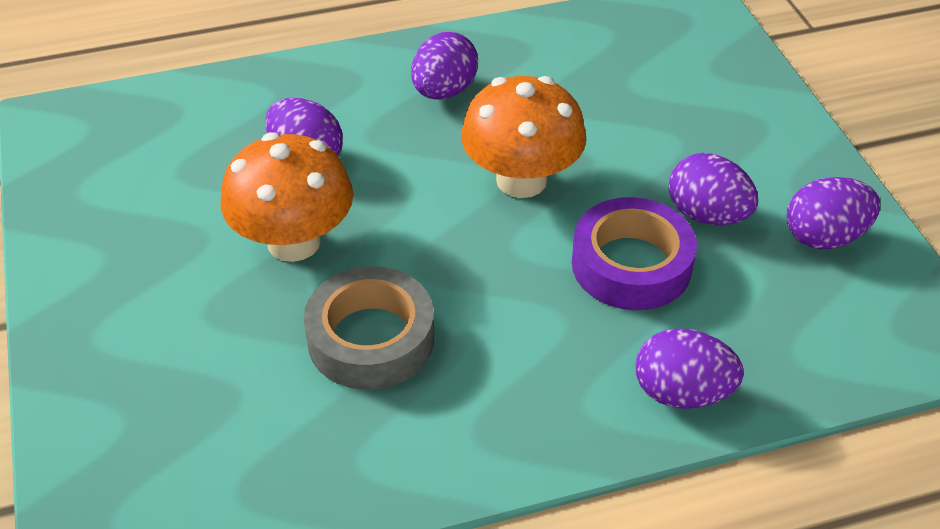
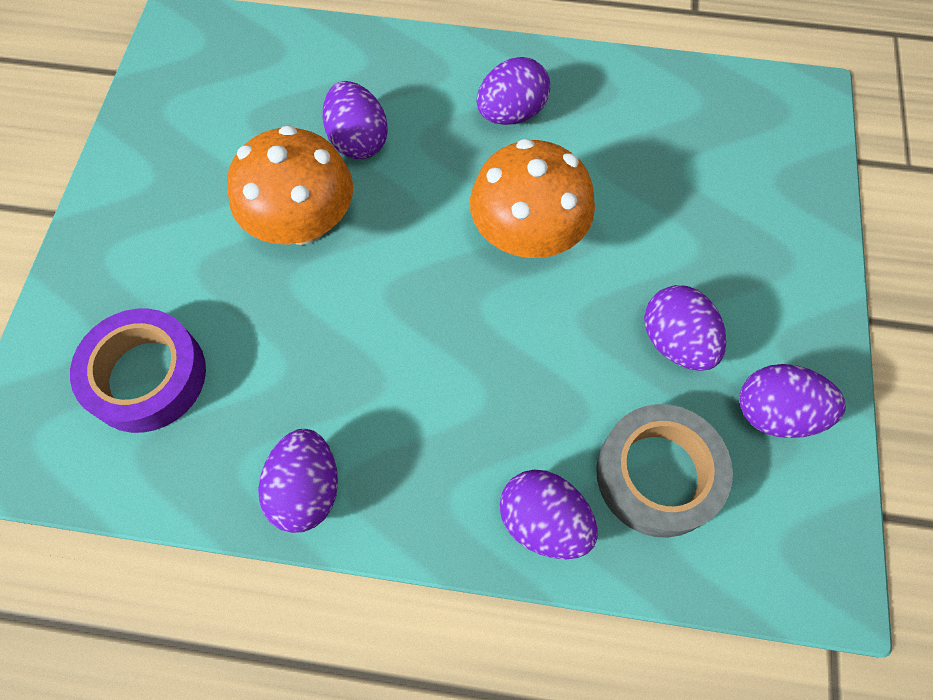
camera: 25 degrees right, 20 degrees up
grey tape [304,266,434,390] -> grey tape moved to [596,404,733,538]
purple tape [572,197,697,310] -> purple tape moved to [70,309,206,433]
none -> purple egg [258,429,338,533]

